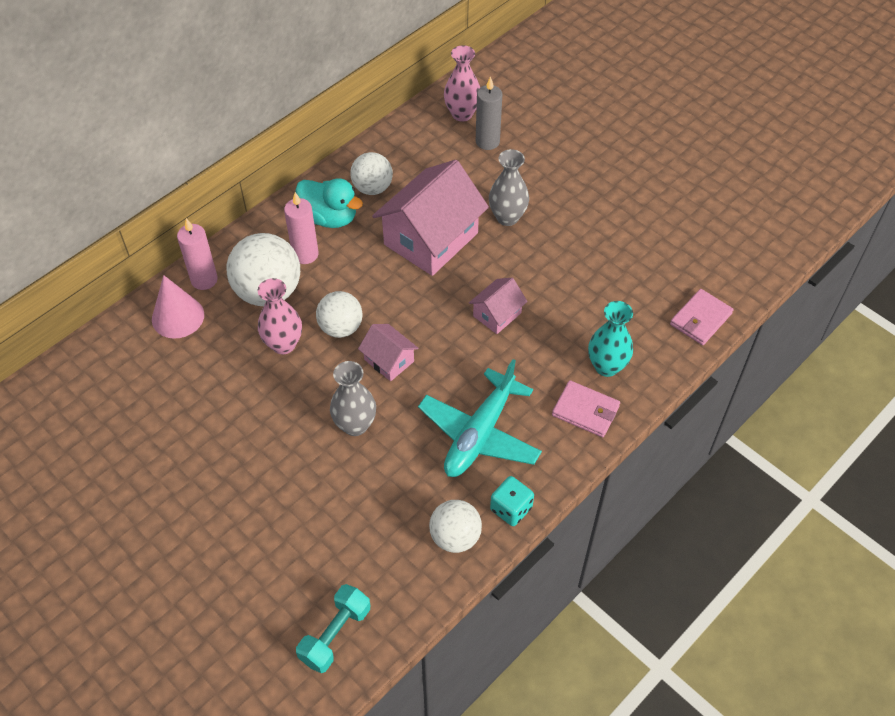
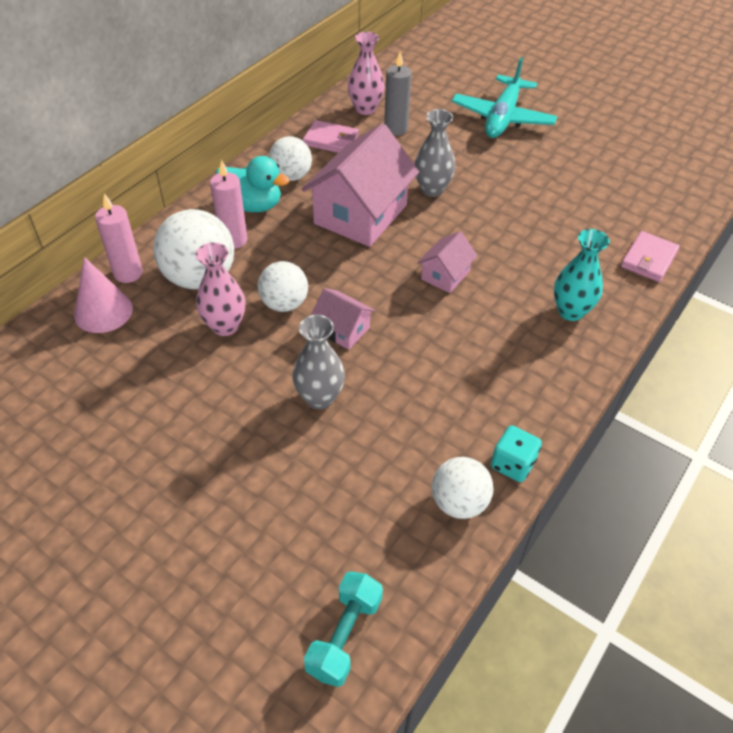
camera: 10 degrees left, 5 degrees down
turquoise plane [418,359,542,477] -> turquoise plane moved to [452,57,557,138]
pink wallet [552,380,620,437] -> pink wallet moved to [303,120,359,153]

